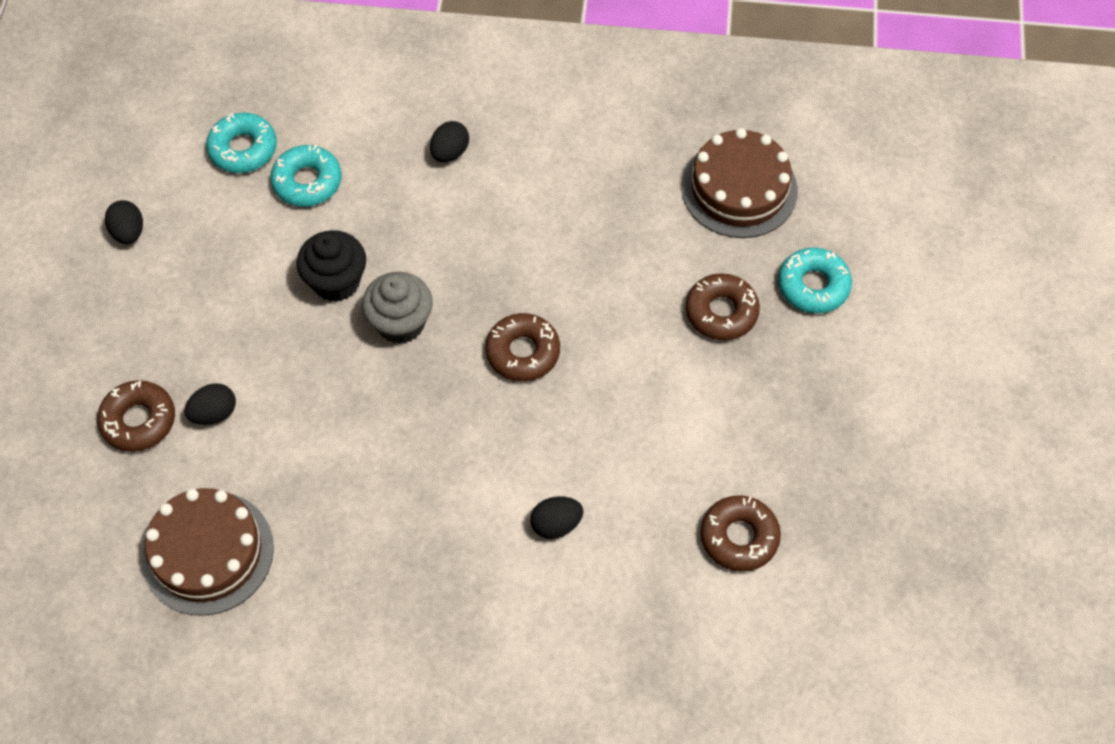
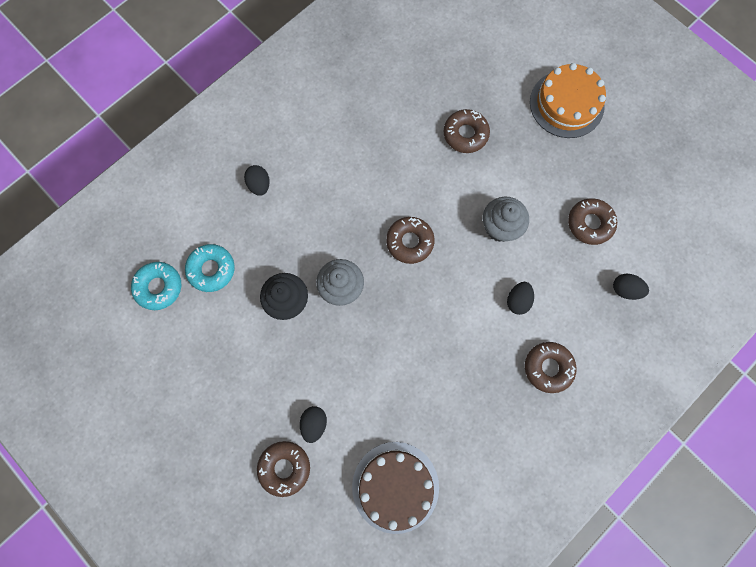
camera: 50 degrees left, 15 degrees up
black egg [105,200,143,244] -> black egg moved to [613,274,649,300]
brown cake [681,128,798,238] -> none
turquoise donut [778,248,852,313] -> none
none -> grey cupcake [483,197,529,242]
none -> brown donut [525,342,577,393]
none -> orange cake [530,63,606,138]

